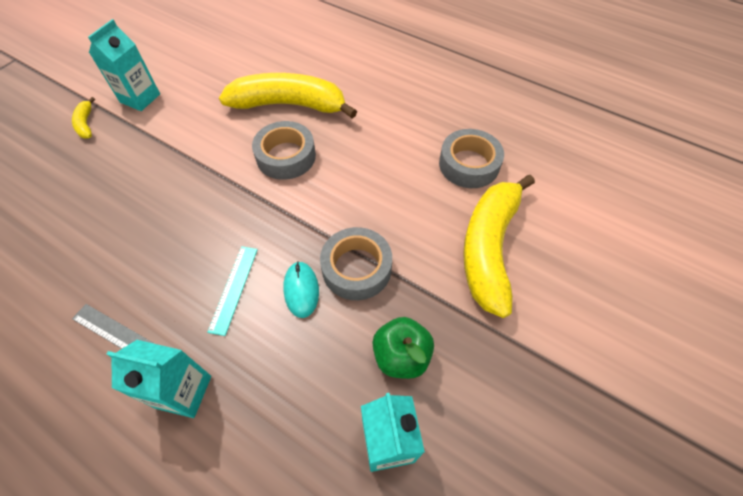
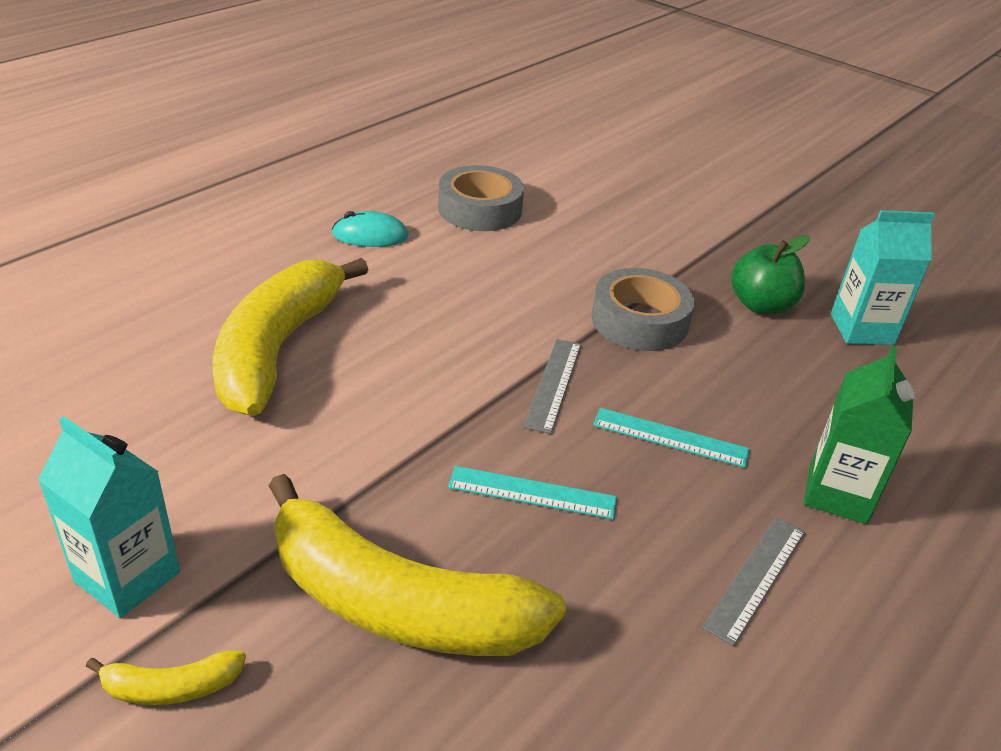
camera: 85 degrees left, 20 degrees down
turquoise carton [106,340,211,418] -> green carton [804,346,914,524]
grey tape [252,121,316,180] -> none
turquoise mouse [283,261,319,318] -> turquoise mouse moved to [332,211,409,247]
yellow banana [463,175,535,318] -> yellow banana moved to [269,474,566,656]
none -> turquoise ruler [448,466,617,519]
none -> grey ruler [524,339,581,434]

